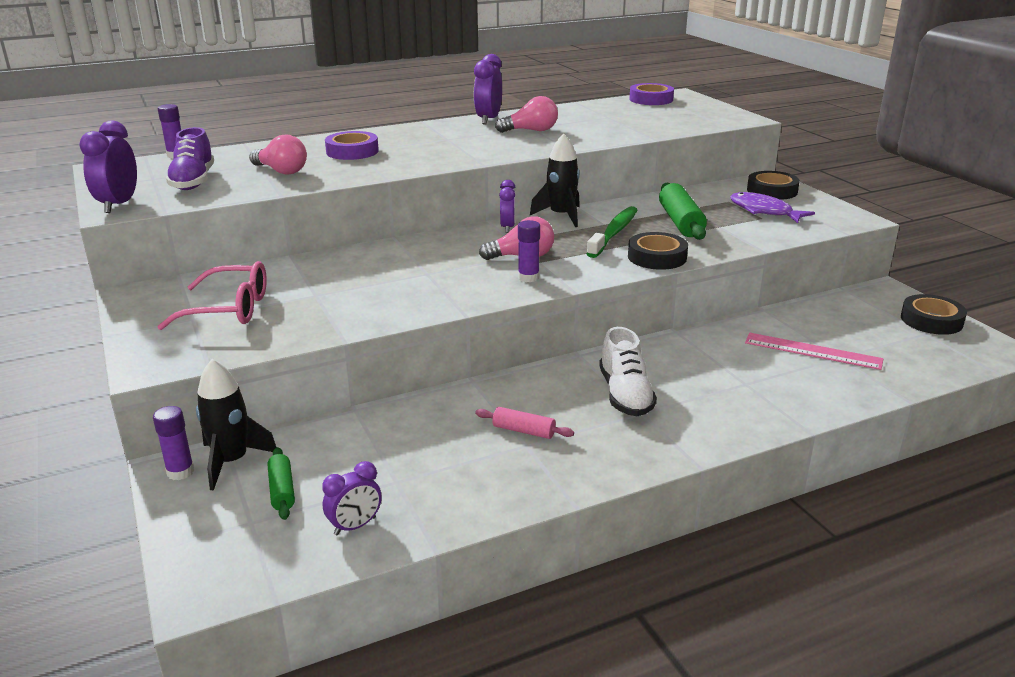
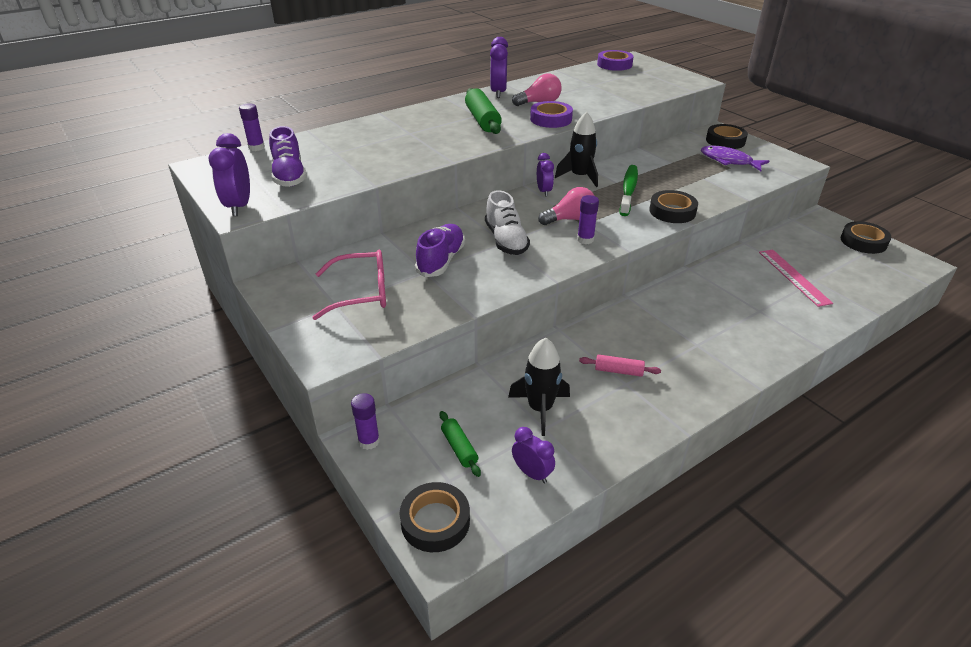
camera: 10 degrees left, 10 degrees up
black rocket [196,359,276,490] -> black rocket moved to [508,338,570,436]
pink light bulb [249,135,307,175] -> none
purple clock [322,461,382,535] -> purple clock turned 90 degrees counterclockwise [512,427,555,483]
purple tape [325,131,379,160] -> purple tape moved to [530,101,573,128]
white shoe [599,327,657,416] -> white shoe moved to [485,190,530,255]
green rolling pin [659,183,707,240] -> green rolling pin moved to [465,88,502,134]
pink ruler [745,333,883,370] -> pink ruler turned 60 degrees clockwise [759,250,833,307]
none -> black tape [399,482,470,552]
none -> purple shoe [415,224,465,277]

